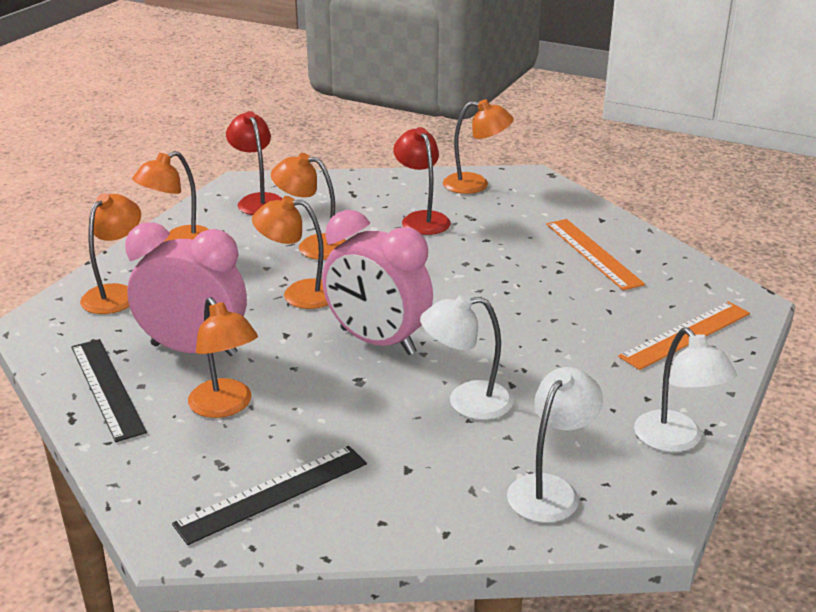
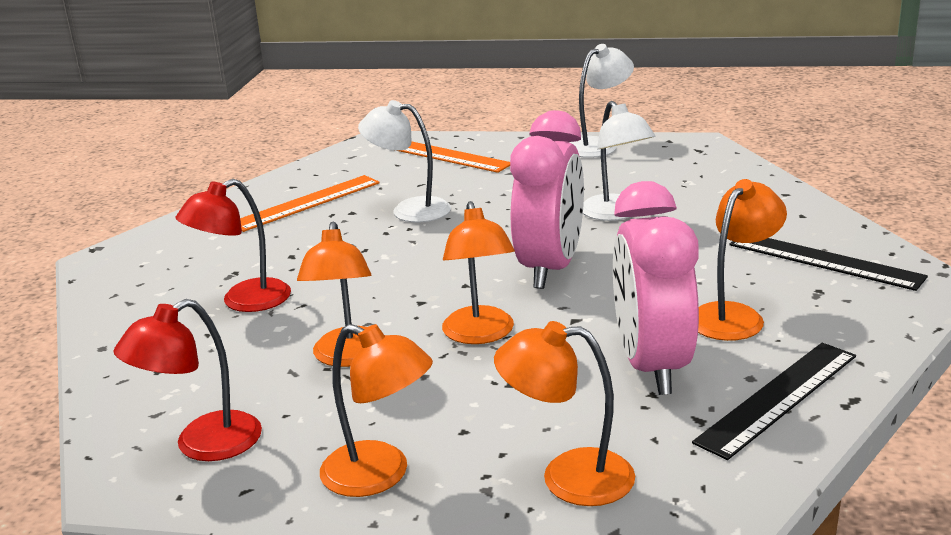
camera: 105 degrees left, 5 degrees down
orange lamp [443,99,514,194] -> none
white lamp [507,367,603,523] -> white lamp moved to [358,100,451,222]

